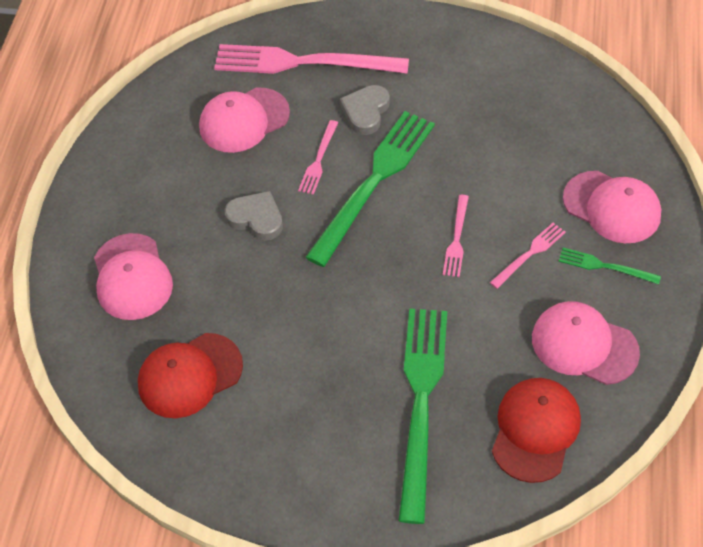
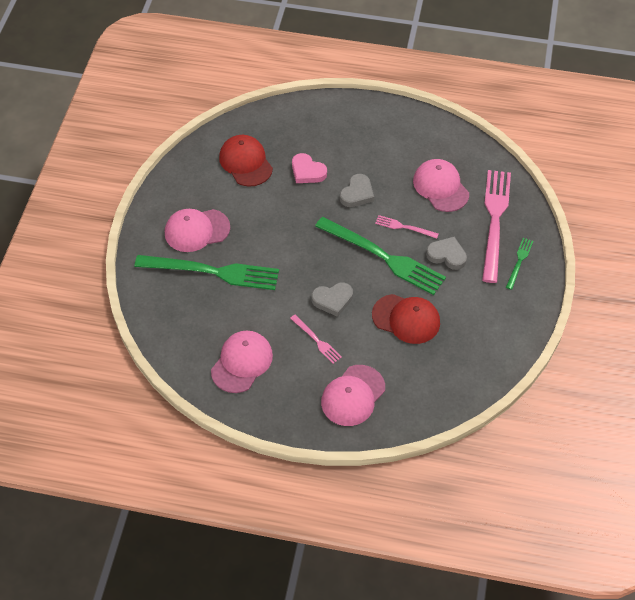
camera: 90 degrees right, 0 degrees up
pink cap [94,233,173,320] -> pink cap moved to [165,209,230,252]
pink fork [443,195,469,277] -> grey heart [311,282,353,317]
red cap [492,378,581,483] -> red cap moved to [372,294,440,344]
green fork [558,248,661,284] -> green fork moved to [506,238,533,290]
none -> pink heart [292,153,327,183]

